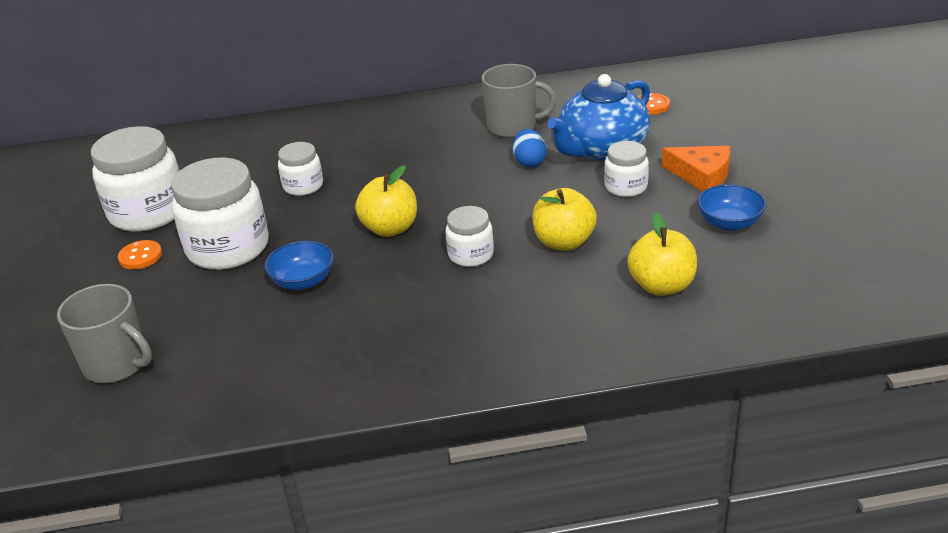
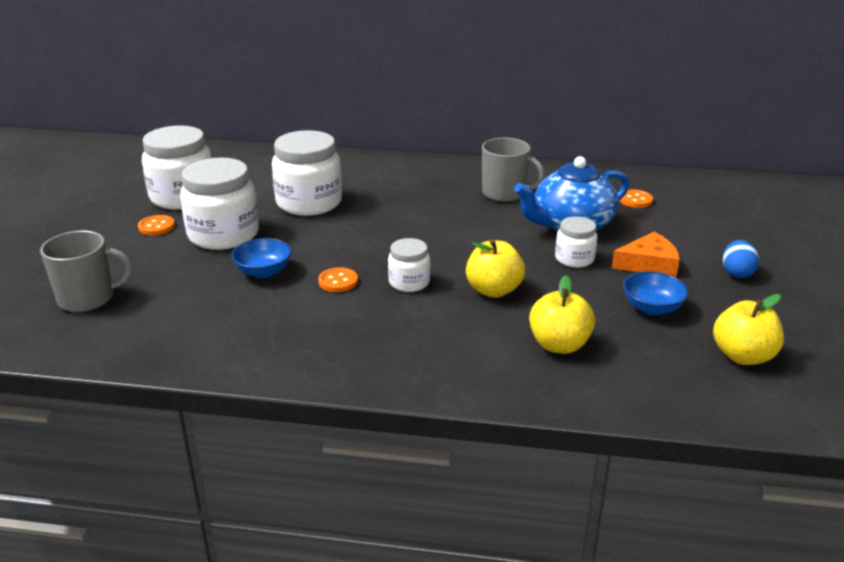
camera: 15 degrees right, 5 degrees down
grey mug [57,284,152,383] -> grey mug turned 60 degrees counterclockwise [40,231,133,312]
white jar [278,142,323,196] -> white jar [272,130,342,216], size x1.89
yellow apple [355,165,417,237] -> yellow apple moved to [713,294,784,365]
blue egg [513,129,547,167] -> blue egg moved to [723,240,759,278]
orange cheese [662,146,730,192] -> orange cheese turned 60 degrees counterclockwise [612,232,680,277]
none -> orange button [318,267,358,292]

